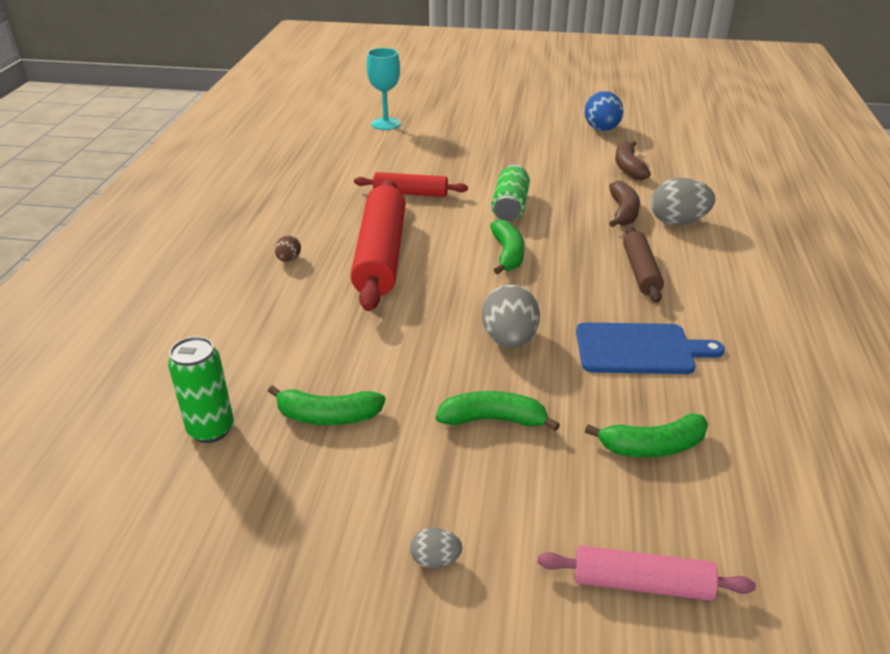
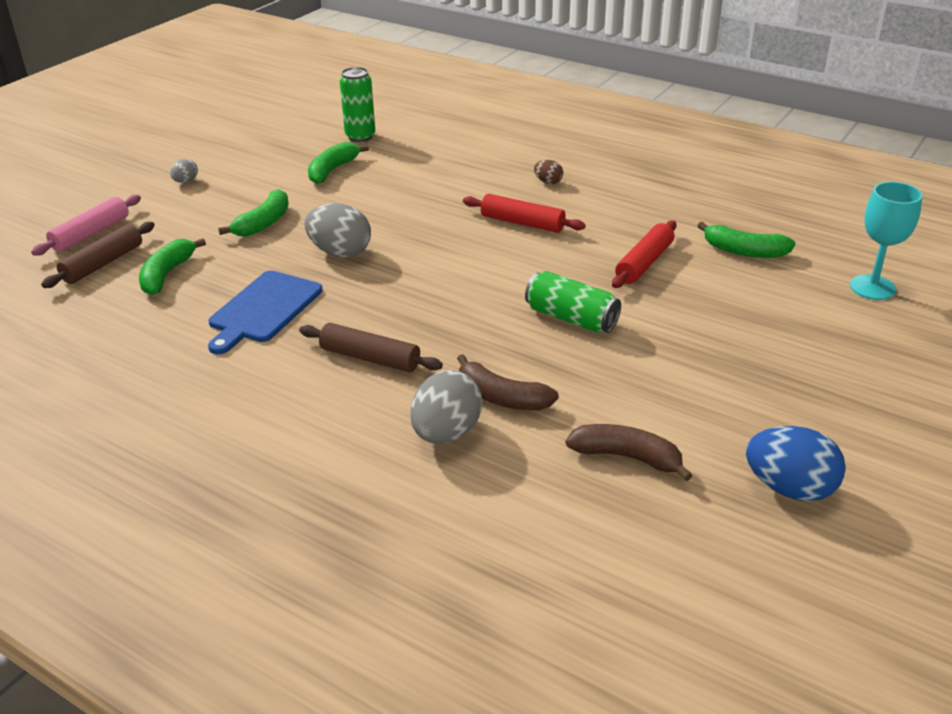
camera: 115 degrees right, 0 degrees up
red rolling pin [351,179,406,311] -> red rolling pin [463,194,586,233], size x0.55
green banana [490,220,525,274] -> green banana moved to [697,222,796,258]
none -> brown rolling pin [41,222,155,288]

